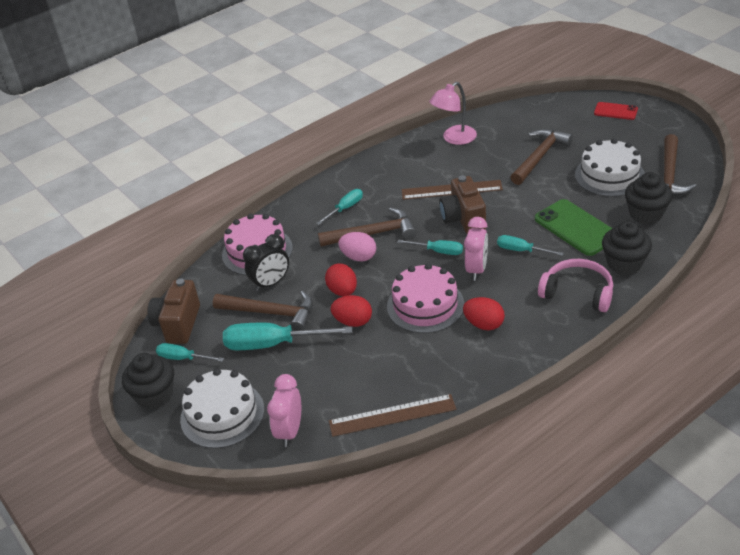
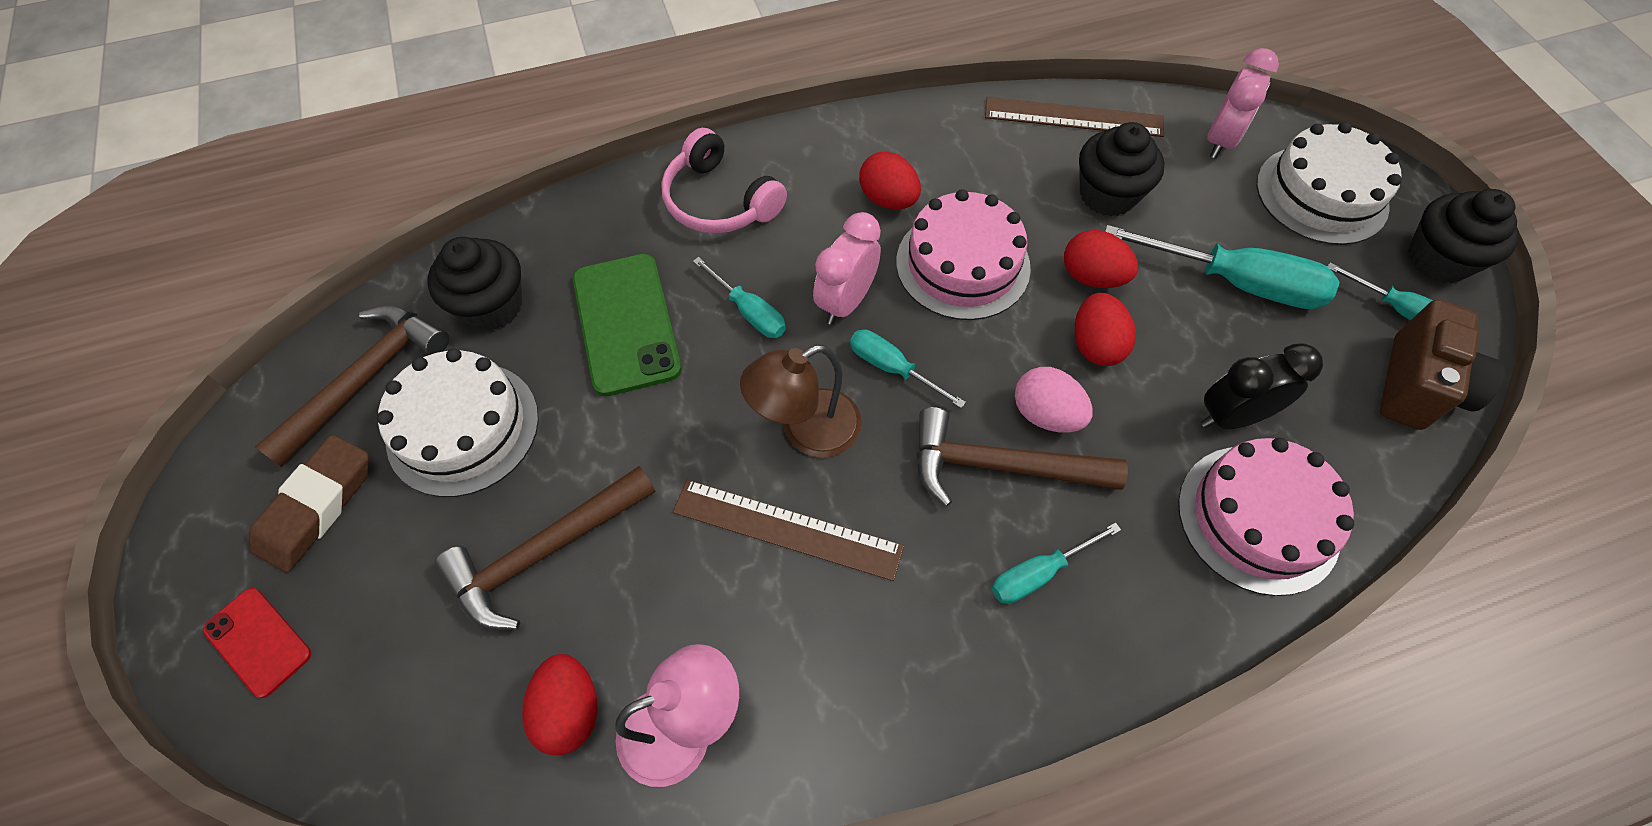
camera: 165 degrees left, 20 degrees up
brown hammer [213,291,313,331] -> none
brown camera [439,175,486,234] -> brown lamp [740,345,862,458]
black cupcake [602,221,652,275] -> black cupcake moved to [1079,122,1164,216]
none -> brown eraser [249,435,369,573]
none -> red egg [522,654,598,755]

